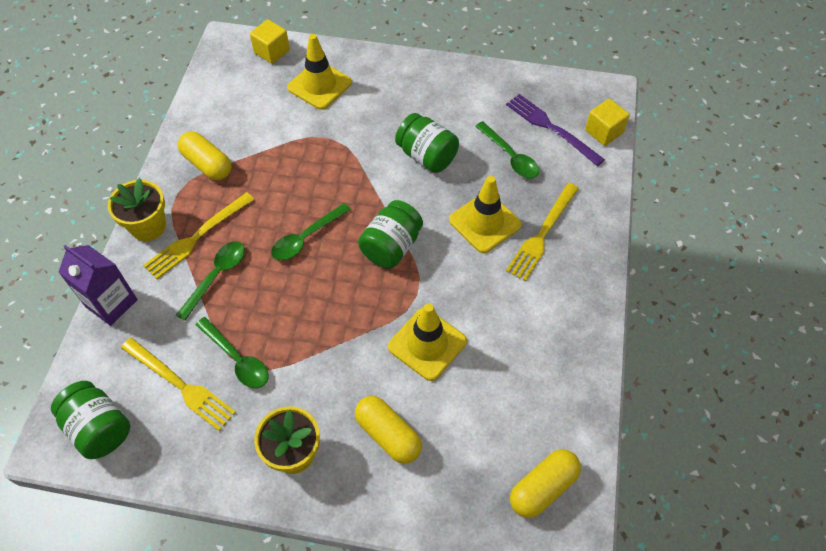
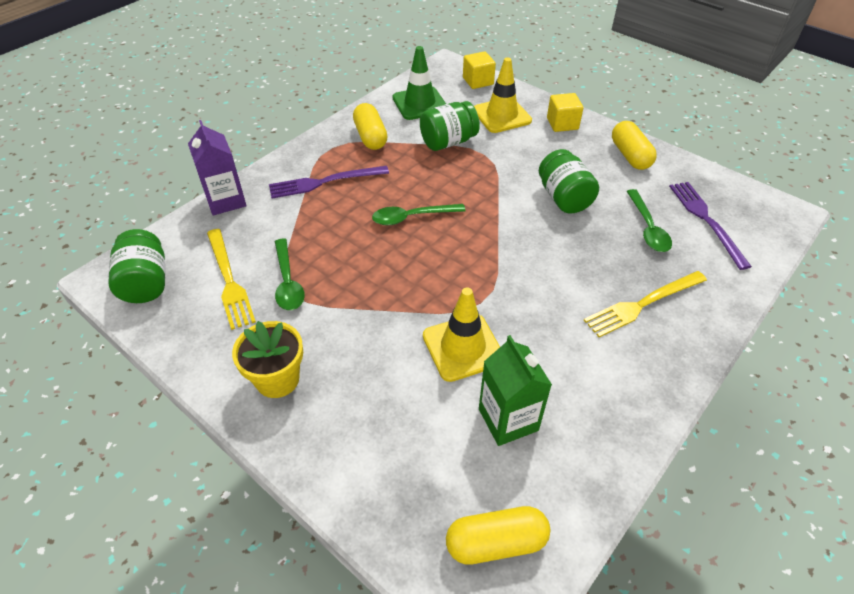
camera: 30 degrees right, 10 degrees down
yellow flower pot [108,178,166,241] -> none
yellow fork [143,192,254,279] -> purple fork [269,166,389,198]
green spoon [176,241,245,321] -> none
yellow capsule [355,396,422,464] -> yellow capsule moved to [612,121,657,170]
green jar [358,200,423,268] -> green jar moved to [420,101,480,151]
yellow traffic cone [449,176,522,253] -> none
yellow cube [585,99,630,146] -> yellow cube moved to [547,93,583,132]
none -> green traffic cone [393,46,446,120]
none -> green carton [479,335,552,446]

